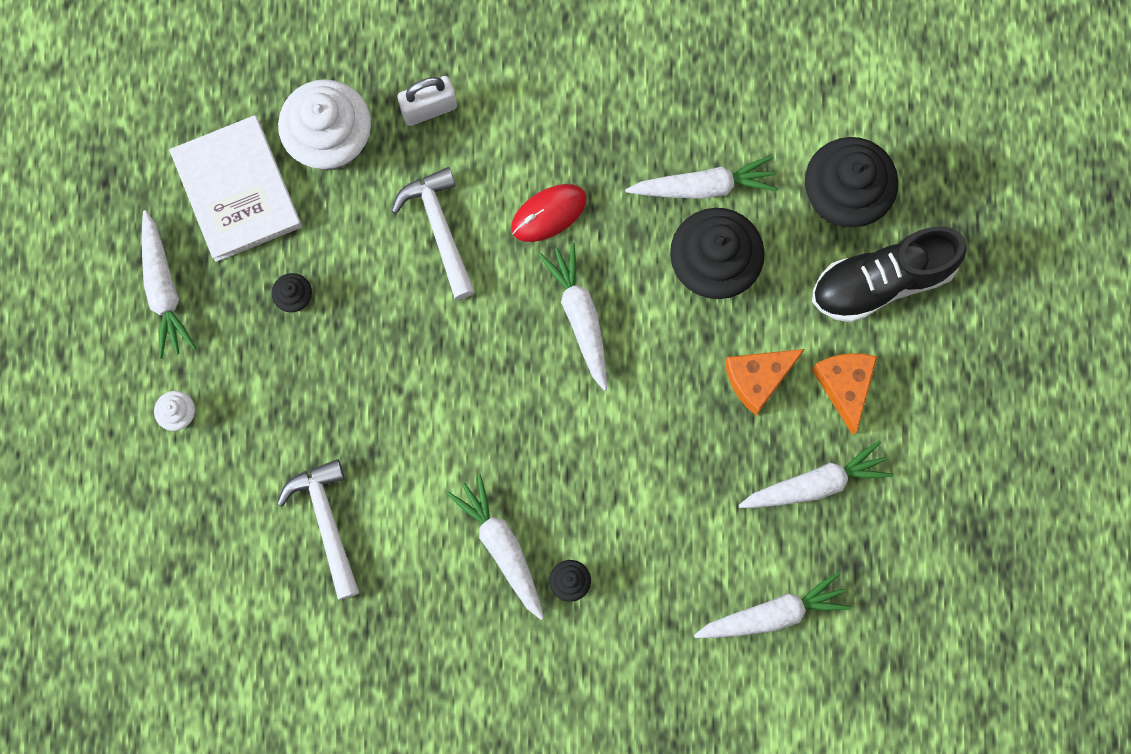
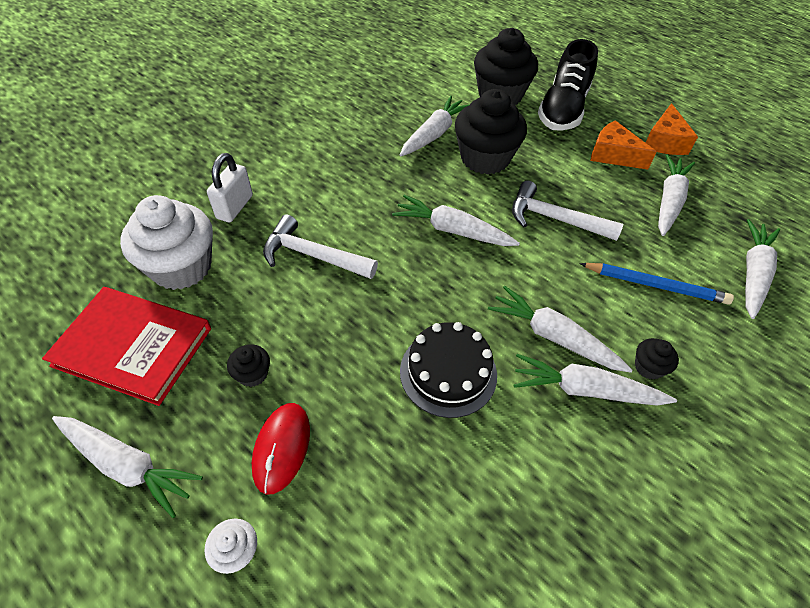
camera: 50 degrees left, 25 degrees down
white book [169,115,302,262] -> red book [42,287,211,406]
white hammer [277,459,359,600] -> white hammer moved to [512,181,624,241]
red mouse [511,184,587,242] -> red mouse moved to [252,403,310,495]
orange cheese [725,349,804,415] -> orange cheese moved to [645,103,698,155]
none -> black cake [400,322,497,418]
none -> white carrot [488,285,632,373]
none -> blue pencil [579,263,734,305]

